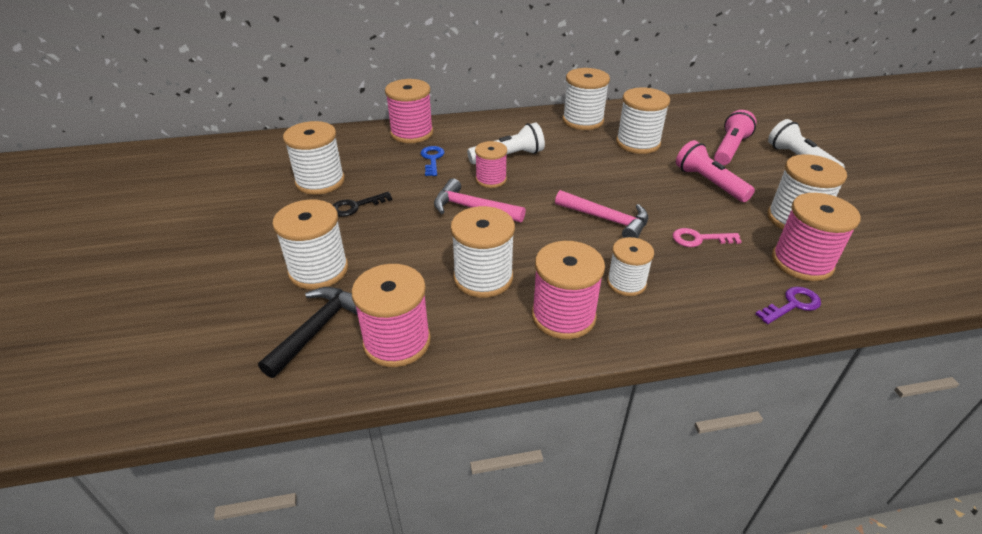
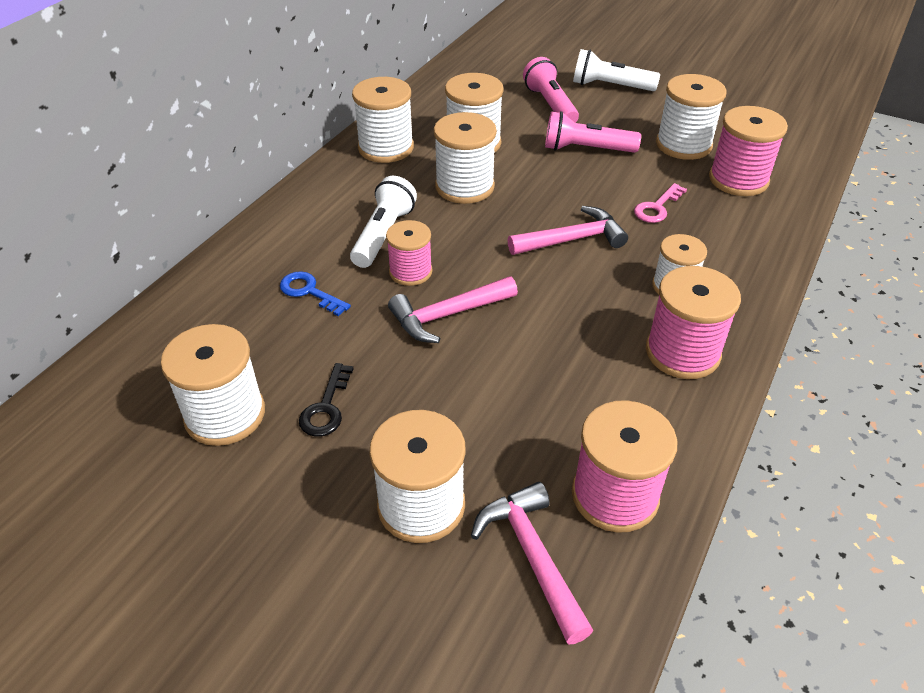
camera: 50 degrees left, 5 degrees up
black hammer [258,287,358,378] -> pink hammer [471,482,593,645]
pink spool [385,79,433,143] -> none
white spool [451,206,515,298] -> white spool moved to [434,112,497,204]
purple key [755,287,821,324] -> none

